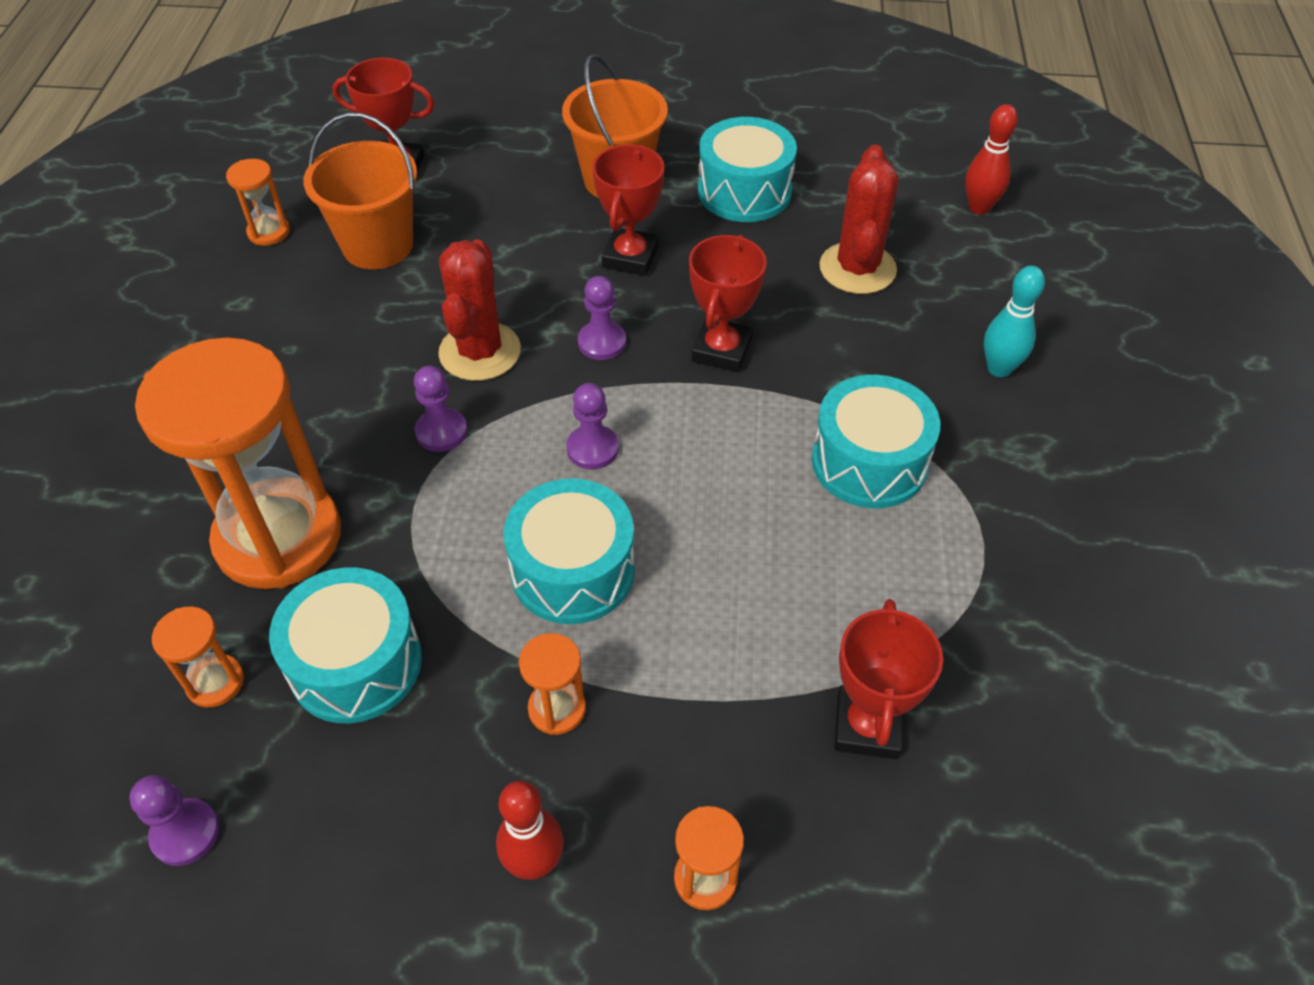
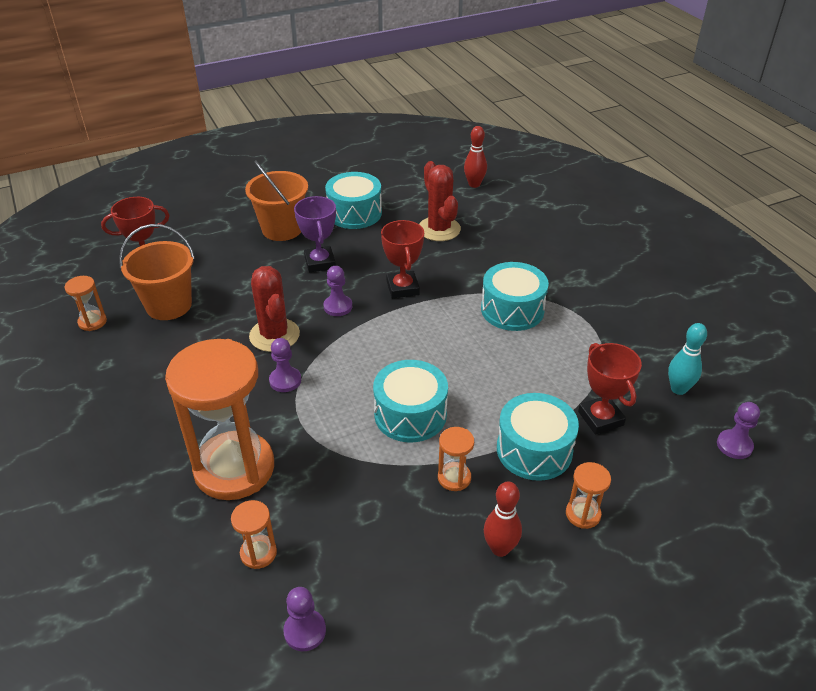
camera: 30 degrees left, 10 degrees down
turquoise drum [269,567,422,723] -> turquoise drum moved to [497,393,579,481]
purple pawn [566,383,619,469] -> purple pawn moved to [717,402,760,459]
red trophy [593,144,664,276] -> purple trophy [294,196,336,272]
turquoise bowling pin [984,266,1045,378] -> turquoise bowling pin moved to [668,323,707,395]

